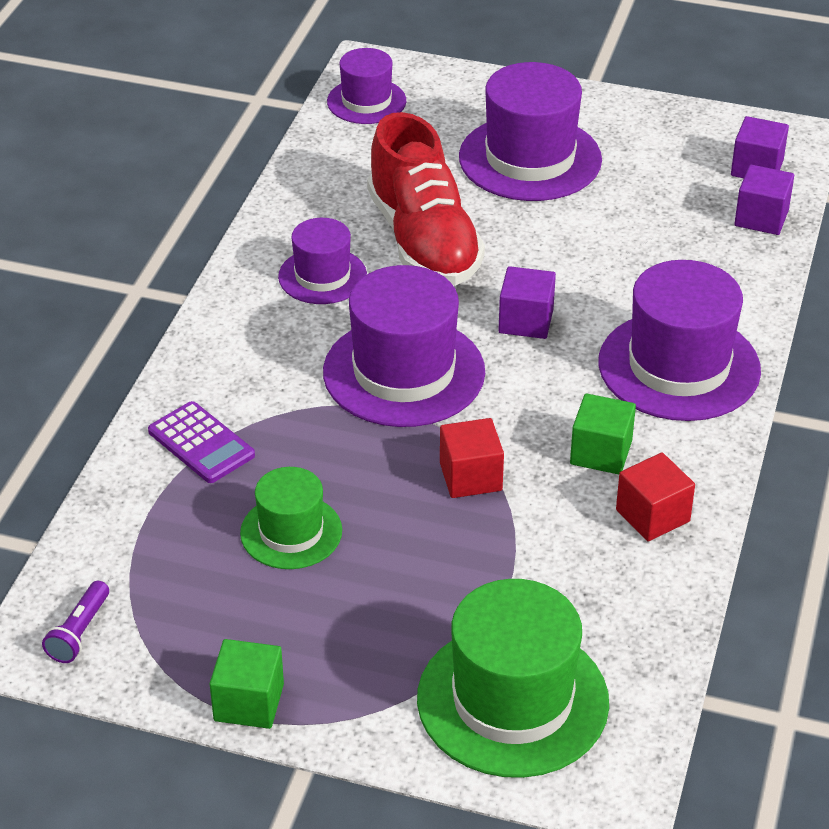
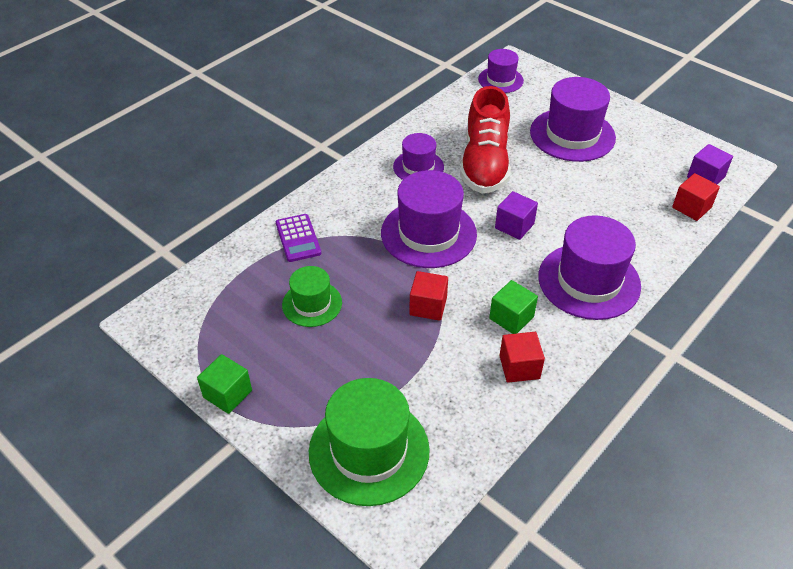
camera: 25 degrees right, 5 degrees up
purple flashlight [42,581,109,663] -> none
purple cube [734,164,794,235] -> red cube [672,173,720,221]

